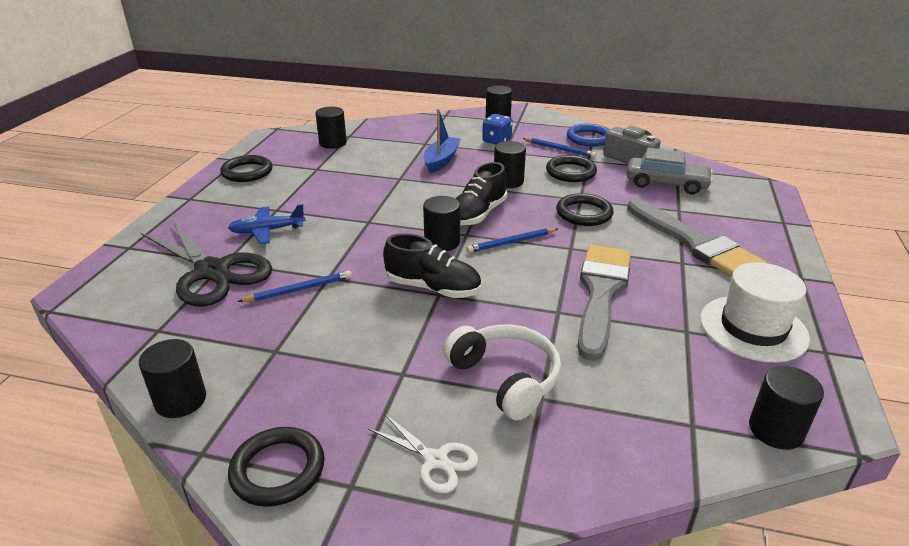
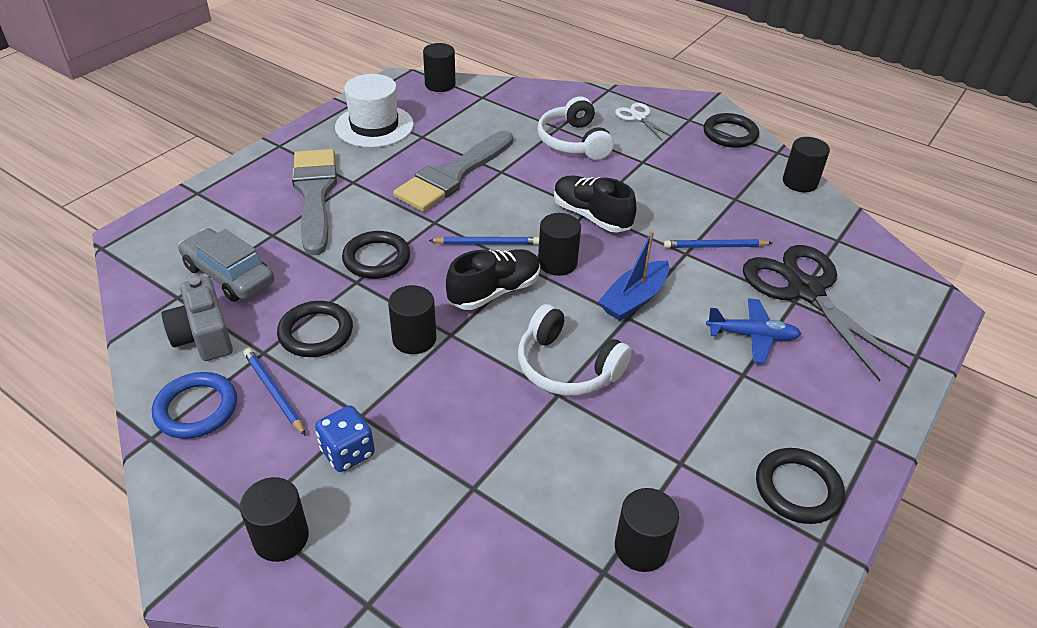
camera: 160 degrees left, 10 degrees up
blue boat [424,109,461,173] -> blue boat moved to [598,230,669,321]
none -> white headphones [518,304,632,396]

